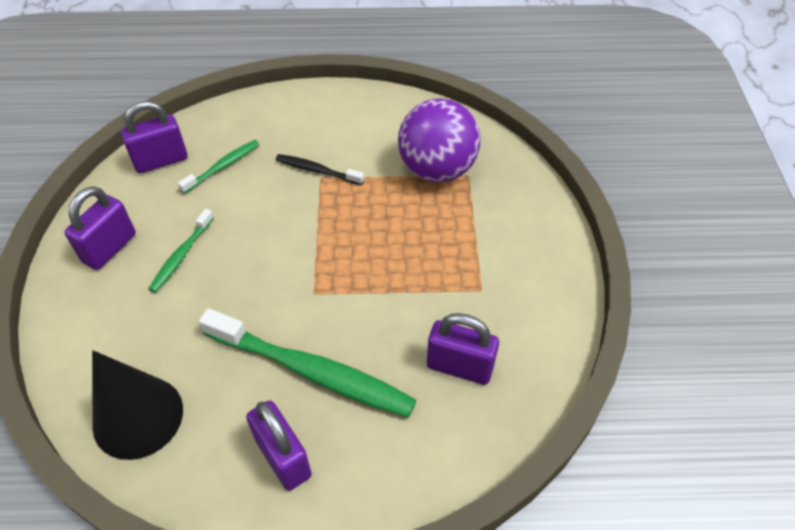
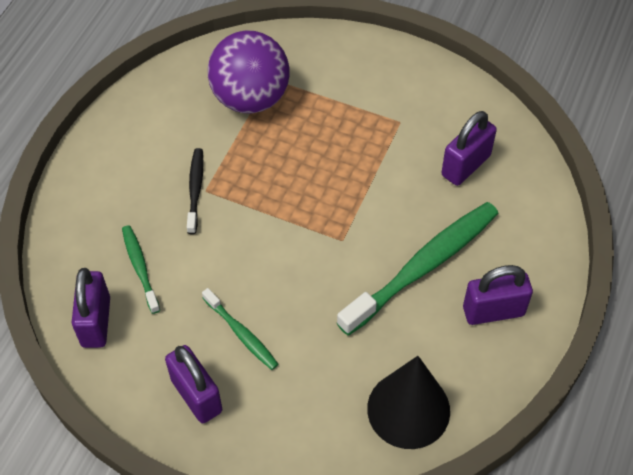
camera: 65 degrees left, 5 degrees up
black toothbrush [276,154,364,185] -> black toothbrush turned 135 degrees clockwise [187,148,204,234]

